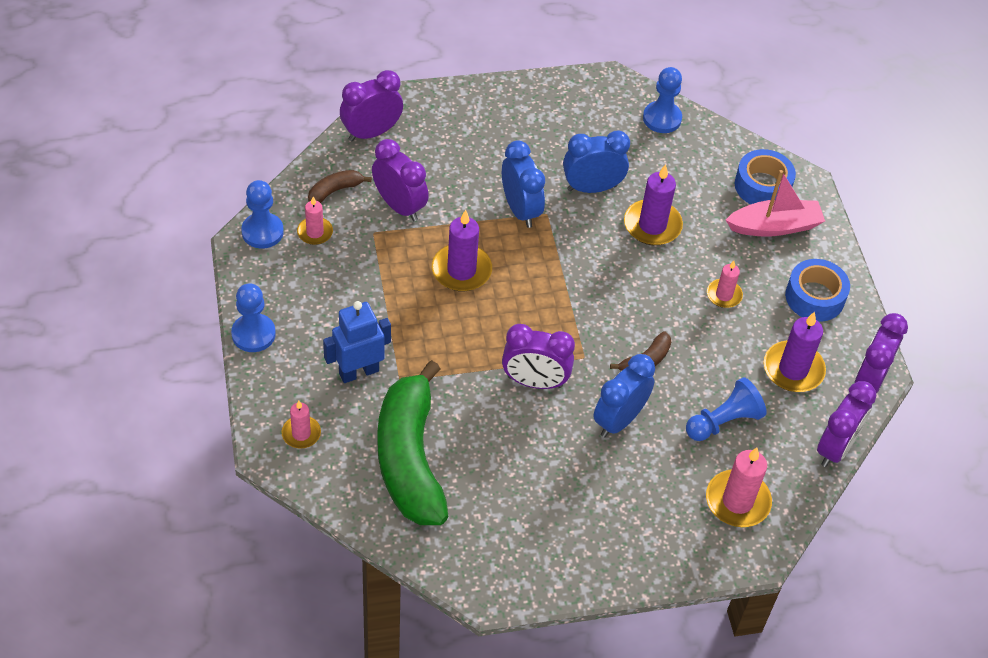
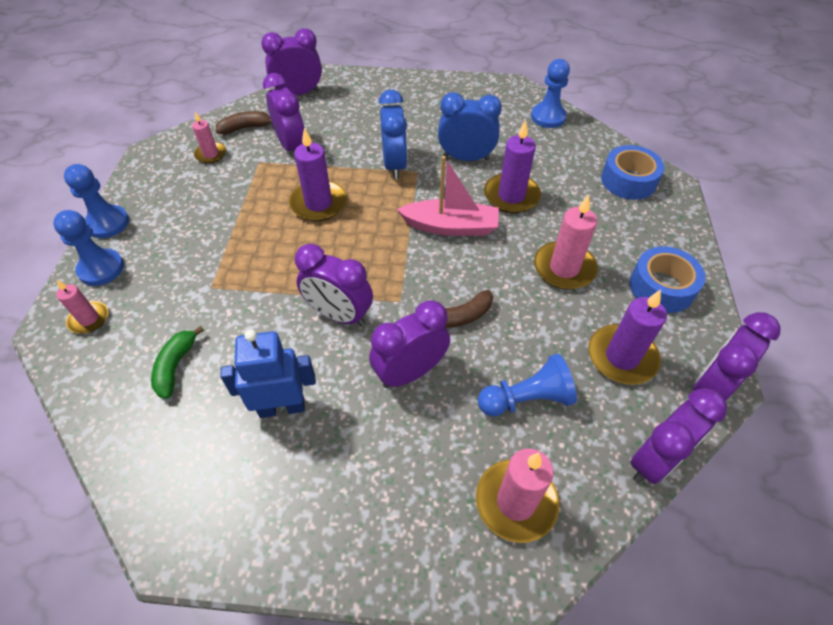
camera: 20 degrees right, 0 degrees up
blue pawn [241,180,284,249] -> blue pawn moved to [53,210,124,286]
blue robot [323,301,391,383] -> blue robot moved to [220,330,316,418]
green banana [377,360,448,525] -> green banana [151,326,204,399], size x0.41
blue clock [593,354,655,437] -> purple clock [369,300,450,388]
pink candle [707,261,743,308] -> pink candle [534,195,598,289], size x1.67
pink boat [726,170,825,237] -> pink boat moved to [397,156,499,236]

